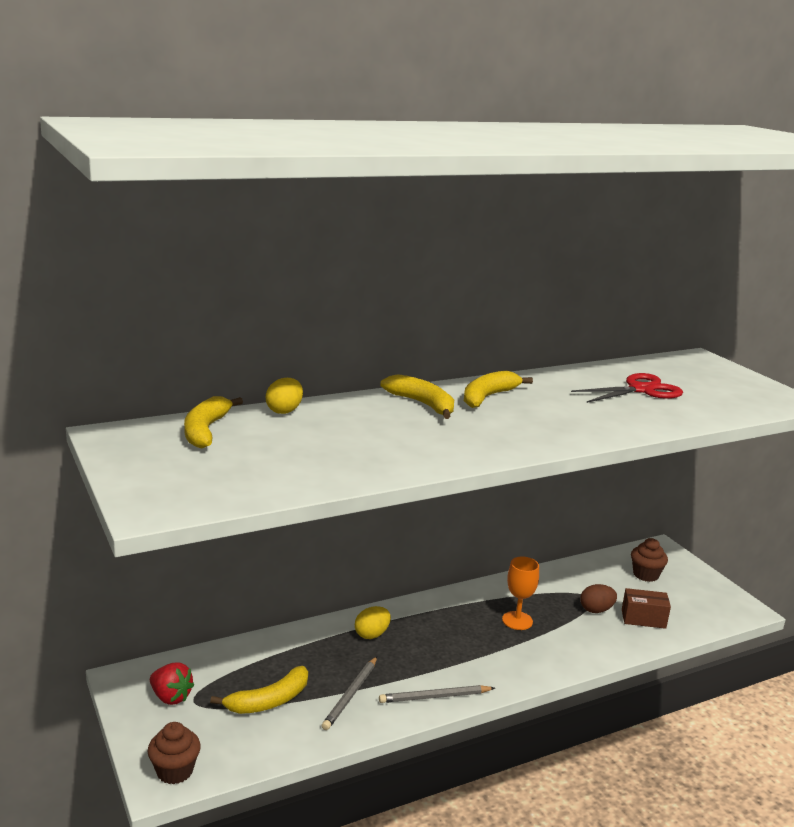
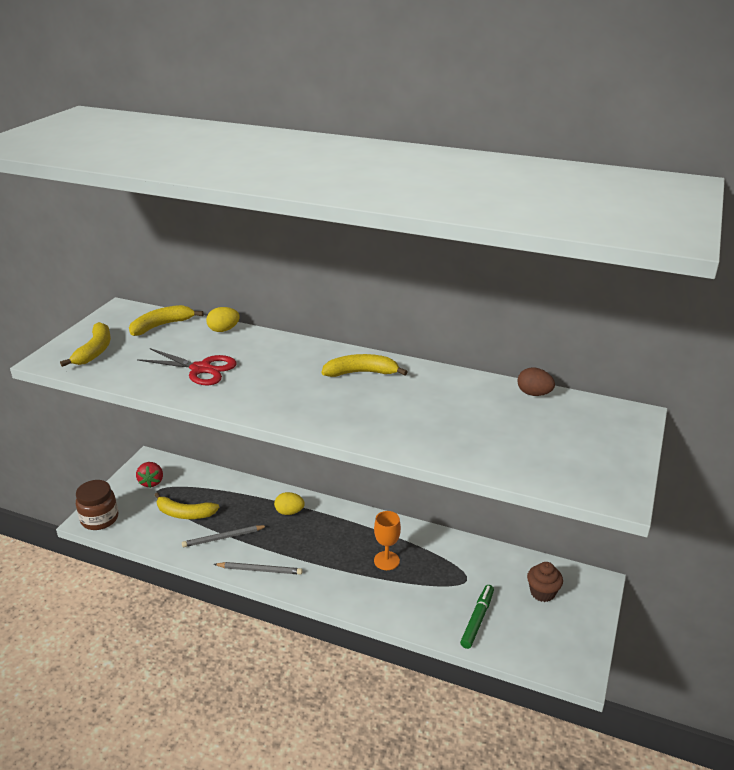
camera: 50 degrees right, 10 degrees up
brown cupcake [147,722,201,784] -> brown jar [76,480,118,530]
grey pencil [379,685,495,703] -> grey pencil turned 150 degrees clockwise [214,562,303,575]
yellow banana [380,374,454,419] -> yellow banana moved to [60,322,111,367]
red scissors [571,373,683,403] -> red scissors moved to [137,348,237,385]
brown egg [580,584,617,613] -> brown egg moved to [518,367,555,396]
brown box [622,588,671,629] -> green marker [460,585,494,649]

